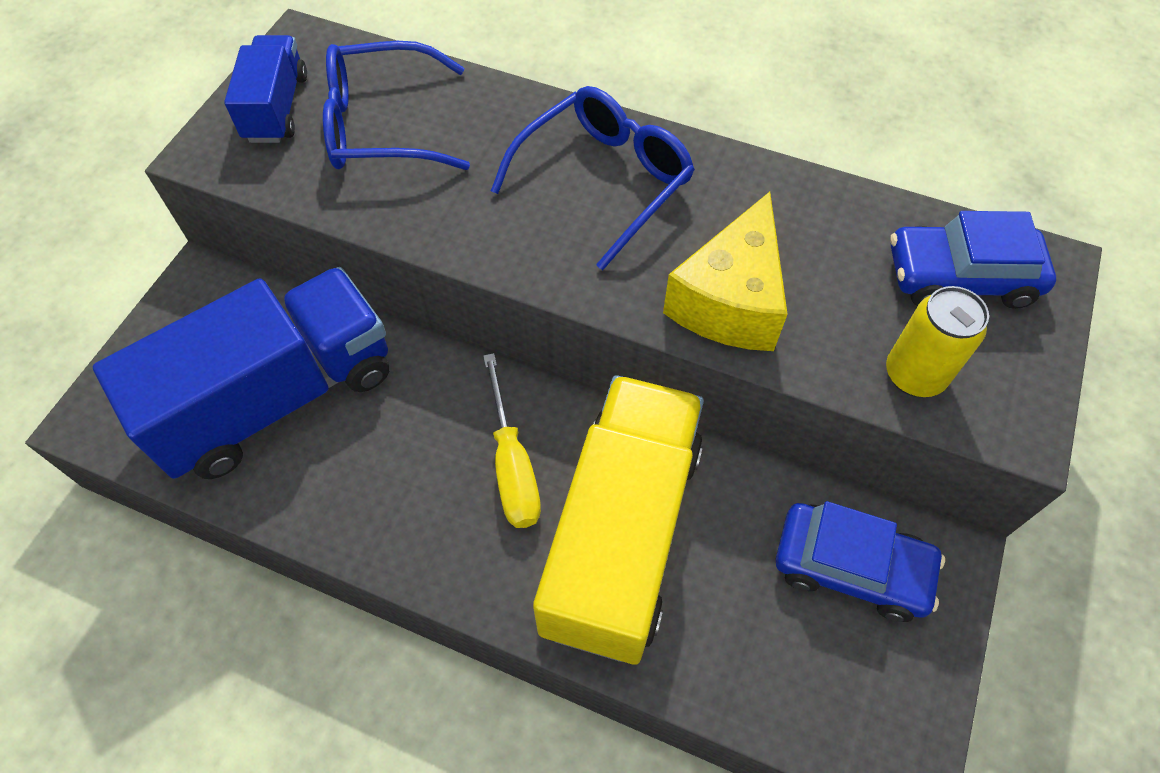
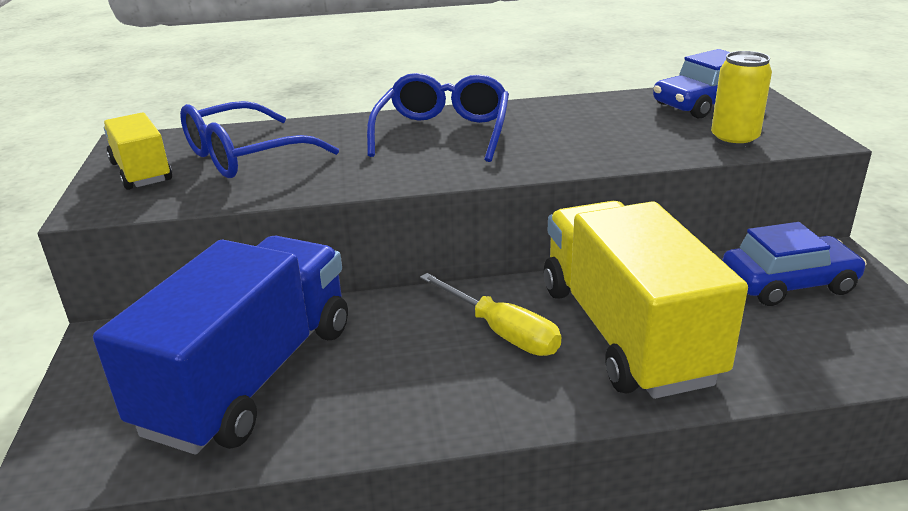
camera: 30 degrees left, 30 degrees down
blue truck [224,35,307,143] -> yellow truck [104,112,172,190]
yellow cheese [663,192,788,351] -> none

